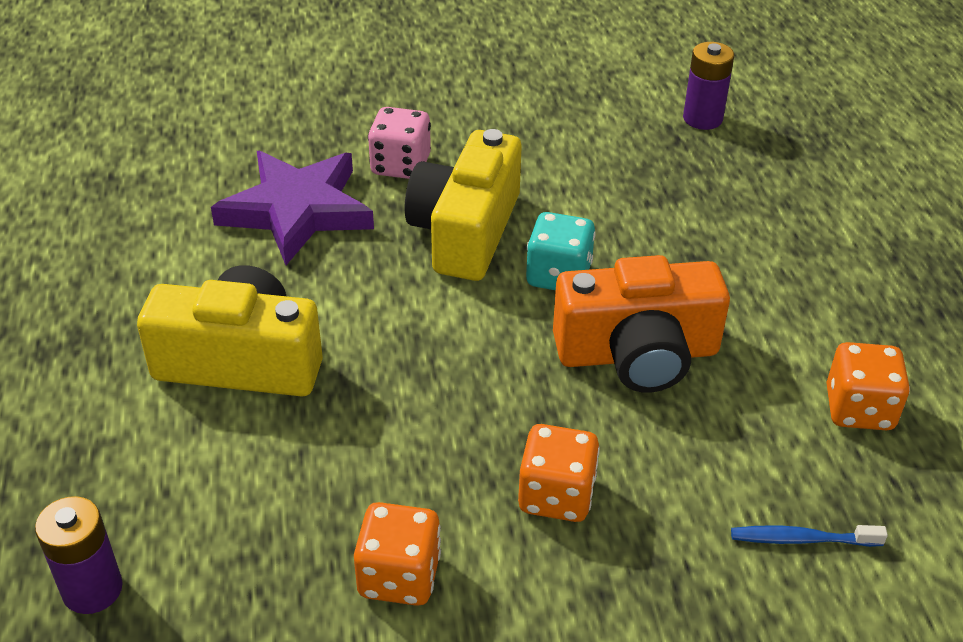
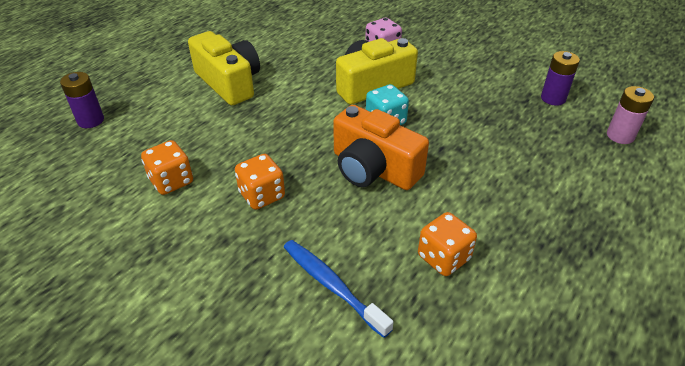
camera: 45 degrees right, 0 degrees up
purple star [211,151,374,265] -> none
blue toothbrush [731,525,888,547] -> blue toothbrush [284,240,393,338], size x1.59
none -> pink battery [607,86,654,144]

